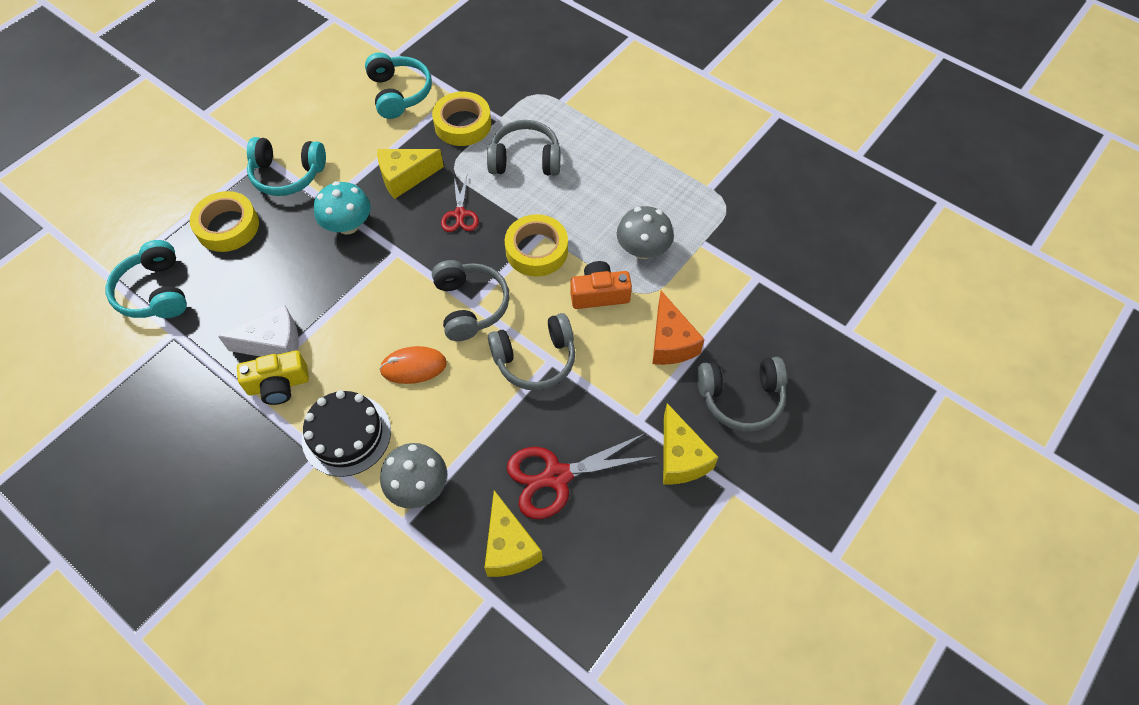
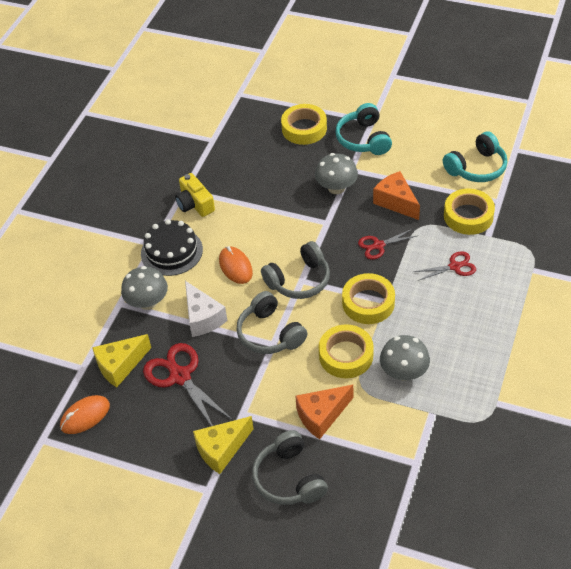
camera: 75 degrees right, 10 degrees down
turquoise headphones [106,240,187,318] -> none
white cheese [218,305,299,357] -> white cheese moved to [185,281,227,337]
turquoise mushroom [314,181,371,234] -> grey mushroom [315,153,358,194]
yellow cheese [377,149,444,199] -> orange cheese [373,171,420,220]
grey headphones [487,120,560,176] -> red scissors [414,251,476,281]
orange camera [571,261,632,309] -> yellow tape [319,324,374,378]
none -> orange mouse [60,395,110,434]

